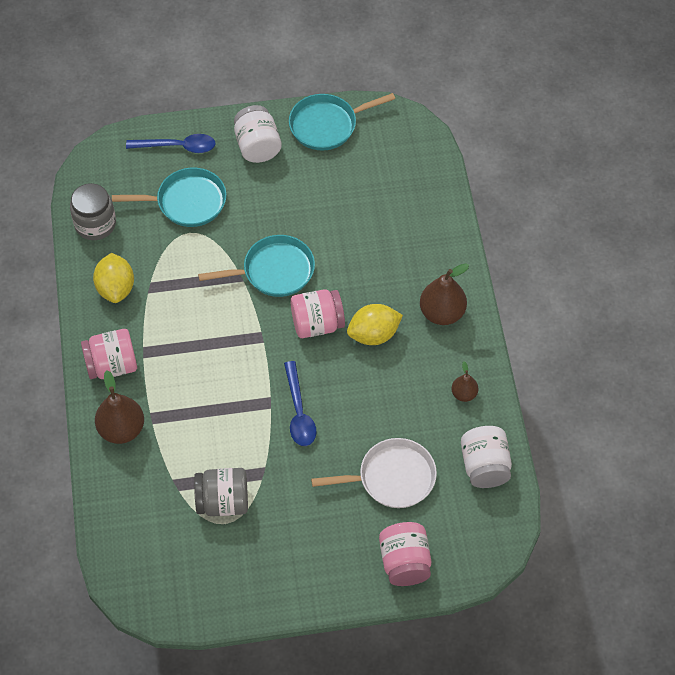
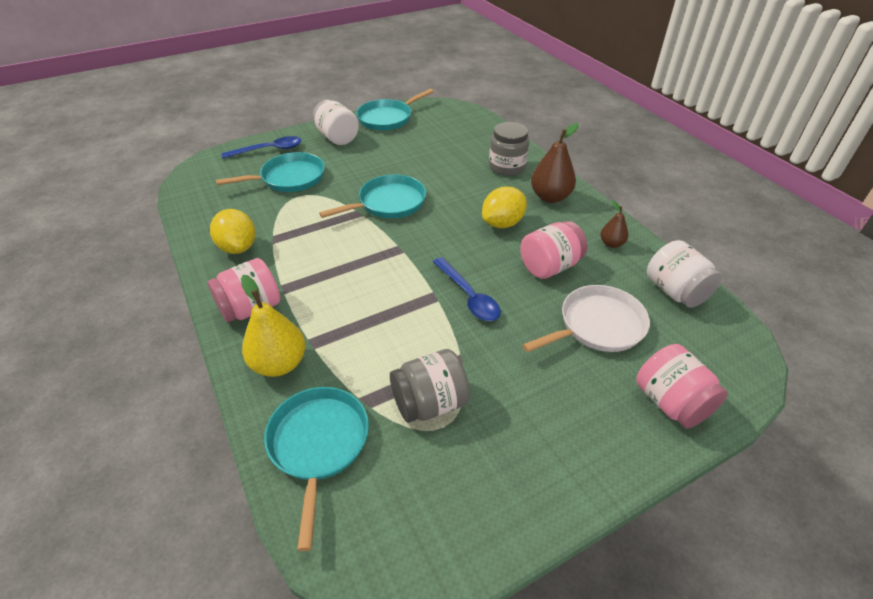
camera: 20 degrees left, 15 degrees down
grey jar [70,183,116,240] -> grey jar moved to [489,122,530,176]
brown pear [95,370,144,444] -> yellow pear [241,275,306,377]
pink jar [291,289,345,338] -> pink jar moved to [520,221,587,279]
none -> turquoise pan [264,387,369,551]

